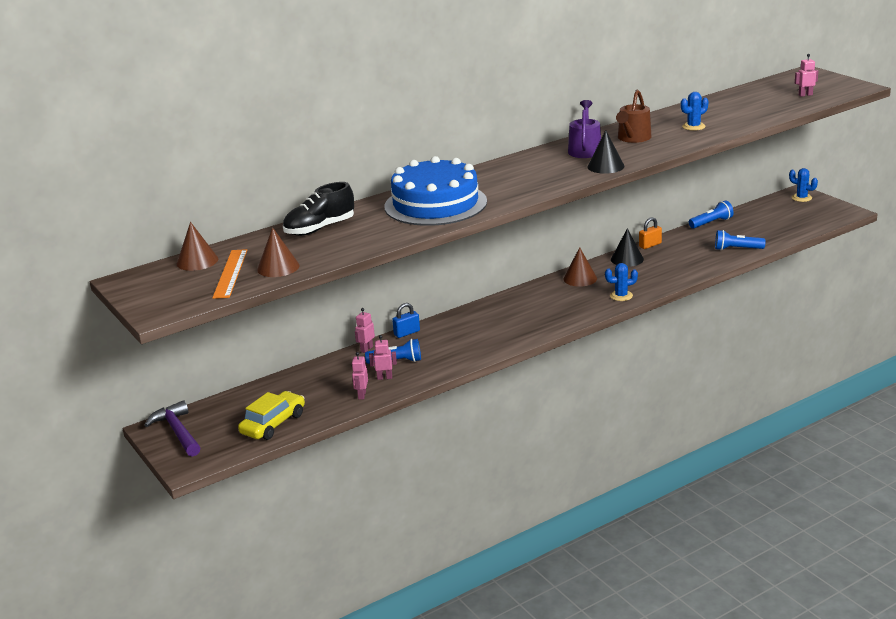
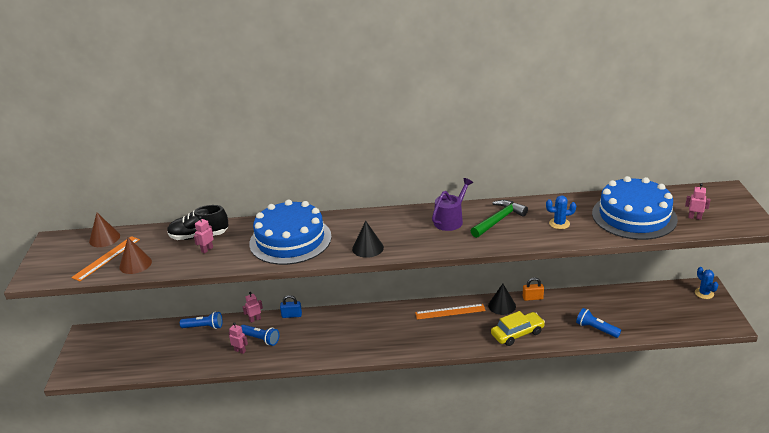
camera: 30 degrees right, 5 degrees up
purple hammer [145,400,201,457] -> none
yellow car [238,391,305,440] -> yellow car moved to [491,311,545,346]
pink robot [351,352,368,400] -> pink robot moved to [194,216,214,254]
brown cone [563,247,597,287] -> orange ruler [415,304,486,320]
black cone [587,130,625,174] -> black cone moved to [352,221,384,258]
blue cactus [605,263,638,301] -> none
brown watering can [616,90,652,143] -> green hammer [470,200,528,238]
blue flashlight [689,200,734,228] -> blue flashlight moved to [180,312,222,329]
none -> blue cake [592,176,678,240]

